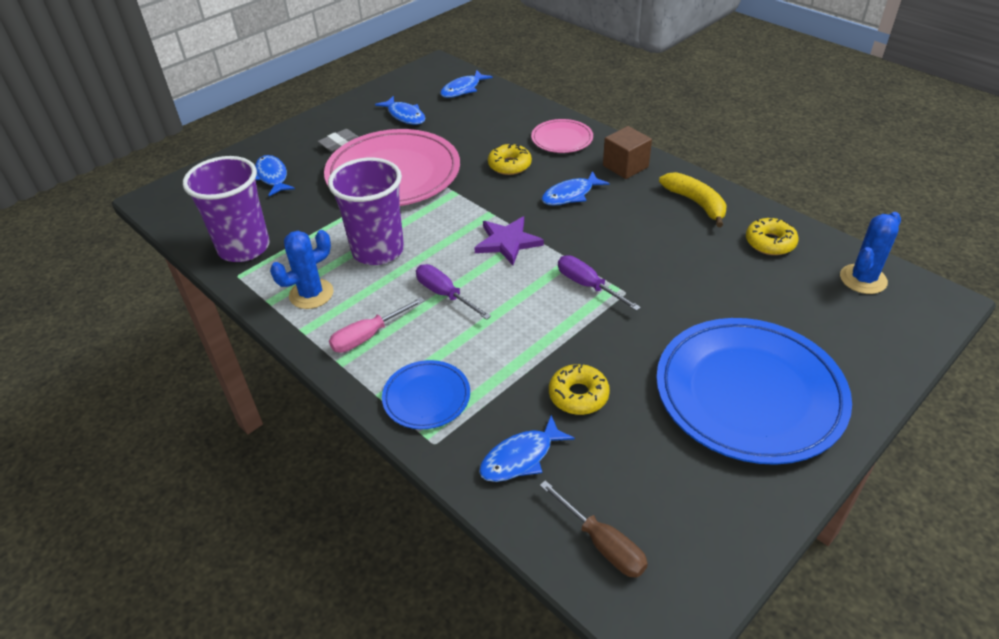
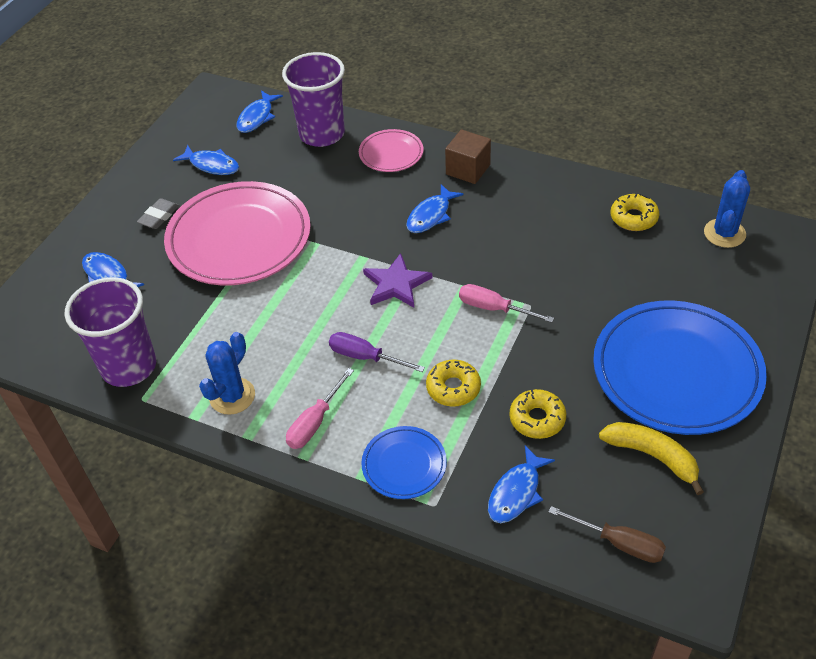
camera: 20 degrees left, 5 degrees up
purple cup [328,158,404,265] -> purple cup moved to [282,52,345,147]
yellow donut [488,144,532,175] -> yellow donut moved to [426,360,481,407]
purple screwdriver [558,255,641,311] -> pink screwdriver [459,284,554,323]
yellow banana [659,172,726,227] -> yellow banana moved to [599,422,704,495]

